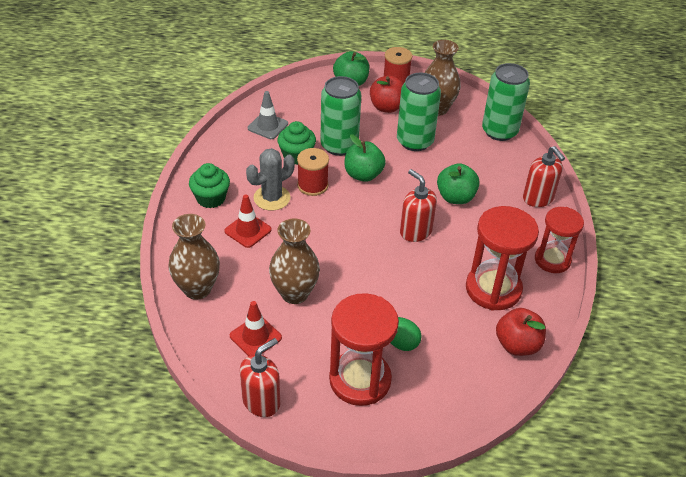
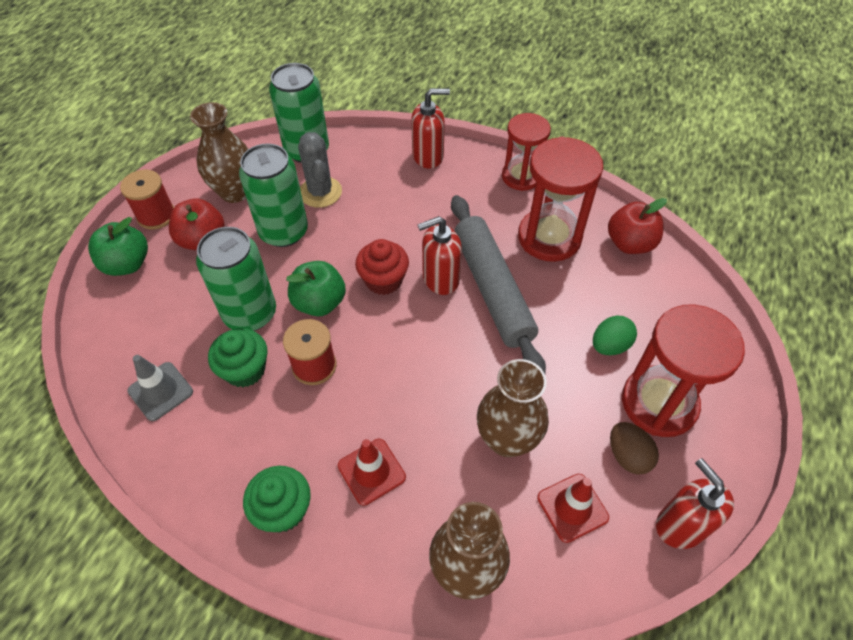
camera: 70 degrees left, 10 degrees up
grey cactus [246,148,295,211] -> grey cactus moved to [298,132,342,208]
green apple [437,163,480,204] -> none
none -> red cupcake [355,239,409,295]
none -> grey rolling pin [451,195,546,373]
none -> brown egg [610,422,659,475]

